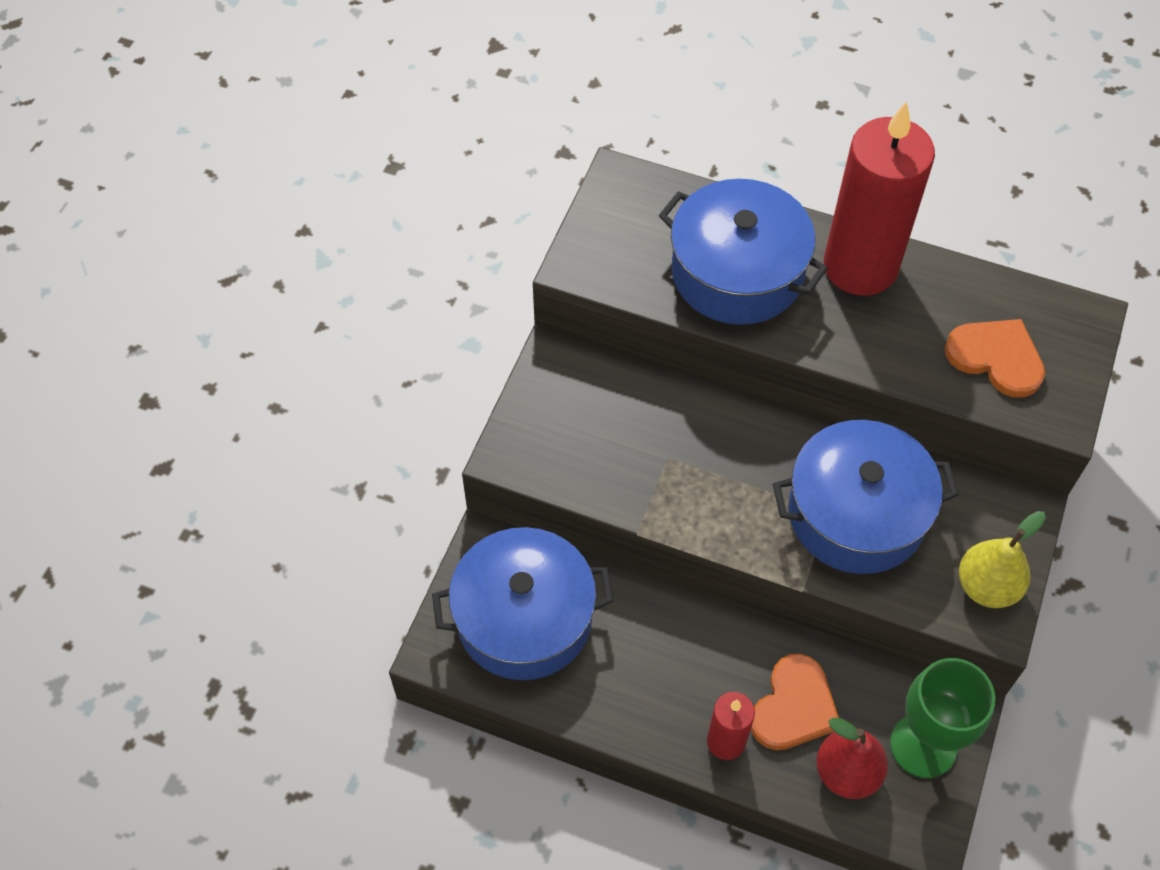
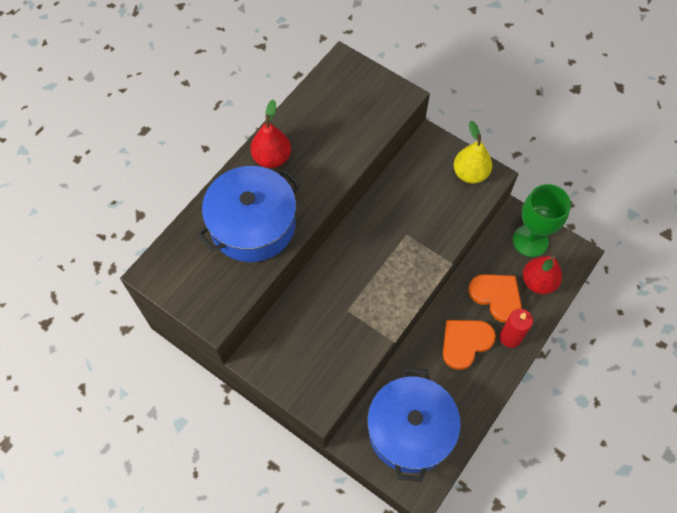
camera: 75 degrees left, 5 degrees up
blue pot [773,420,959,574] -> none
red candle [824,101,935,296] -> red pear [251,100,291,168]
orange heart [945,319,1045,398] -> orange heart moved to [443,320,496,370]

